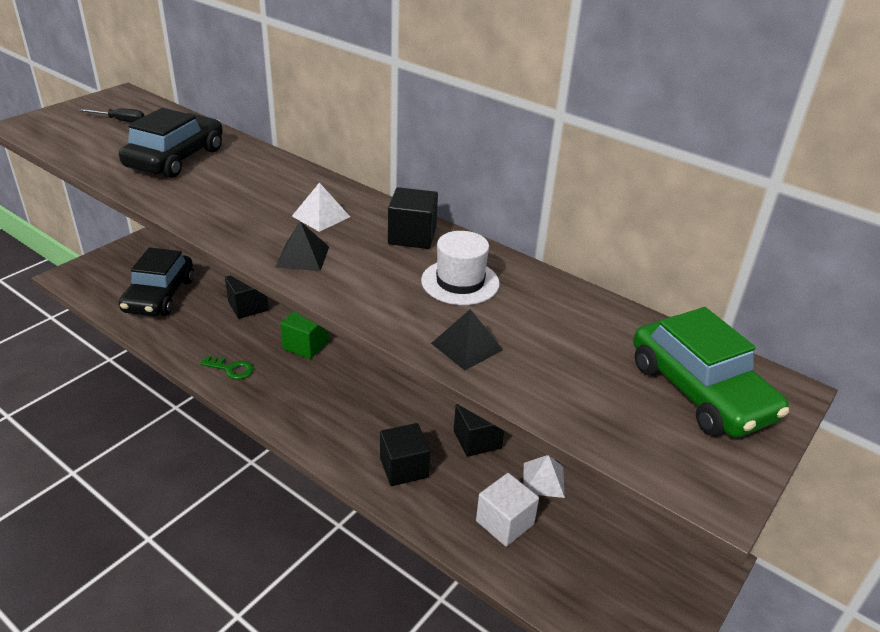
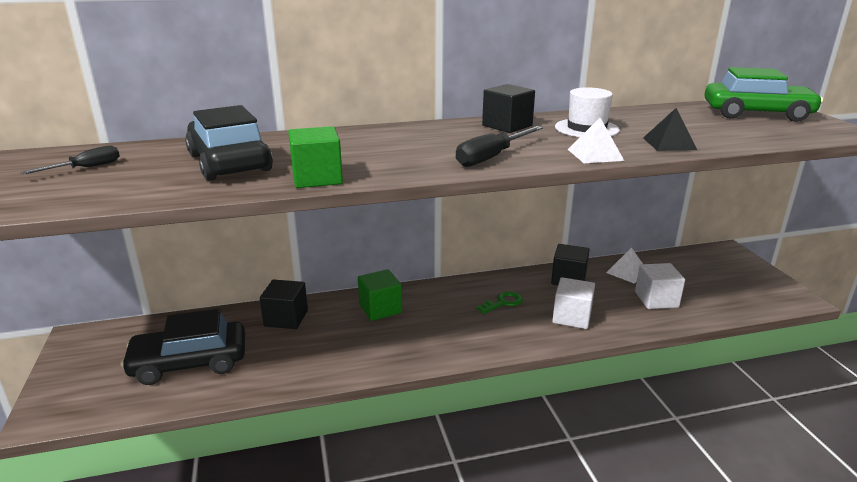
camera: 50 degrees left, 10 degrees down
black car [119,247,194,316] -> black car turned 120 degrees clockwise [121,309,245,385]
green key [200,356,254,380] -> green key moved to [476,291,523,314]
black pyramid [275,221,329,271] -> black screwdriver [456,126,543,167]
white pyramid [292,183,350,232] -> white pyramid moved to [568,118,624,163]
black cube [380,423,430,486] -> white cube [553,277,595,329]
none -> green cube [288,126,343,188]

